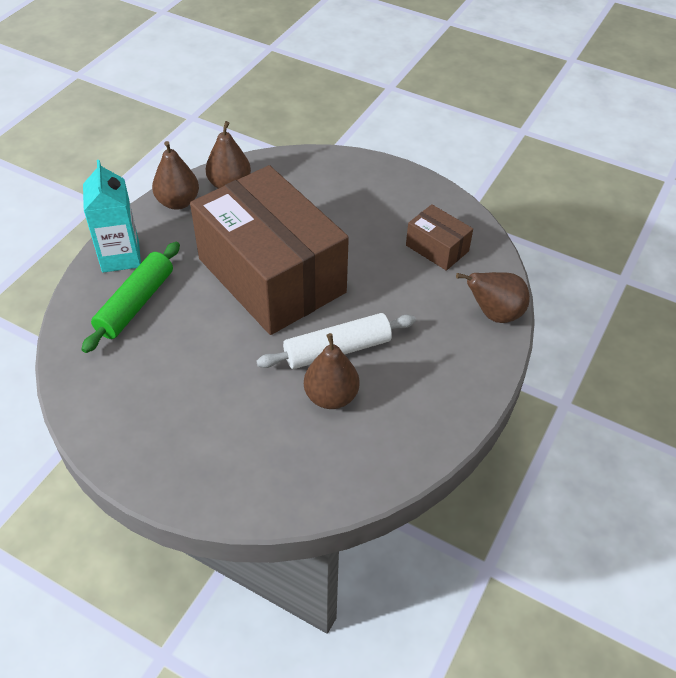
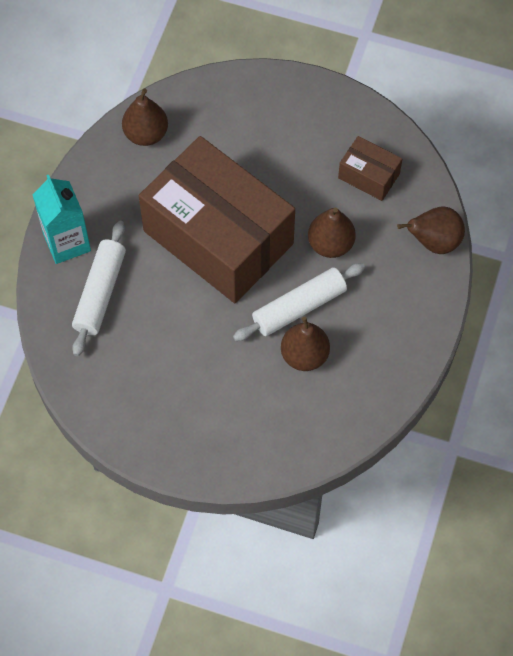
camera: 10 degrees left, 15 degrees up
green rolling pin [81,242,180,353] -> white rolling pin [72,221,126,356]
brown pear [152,141,199,210] -> brown pear moved to [308,208,356,258]

